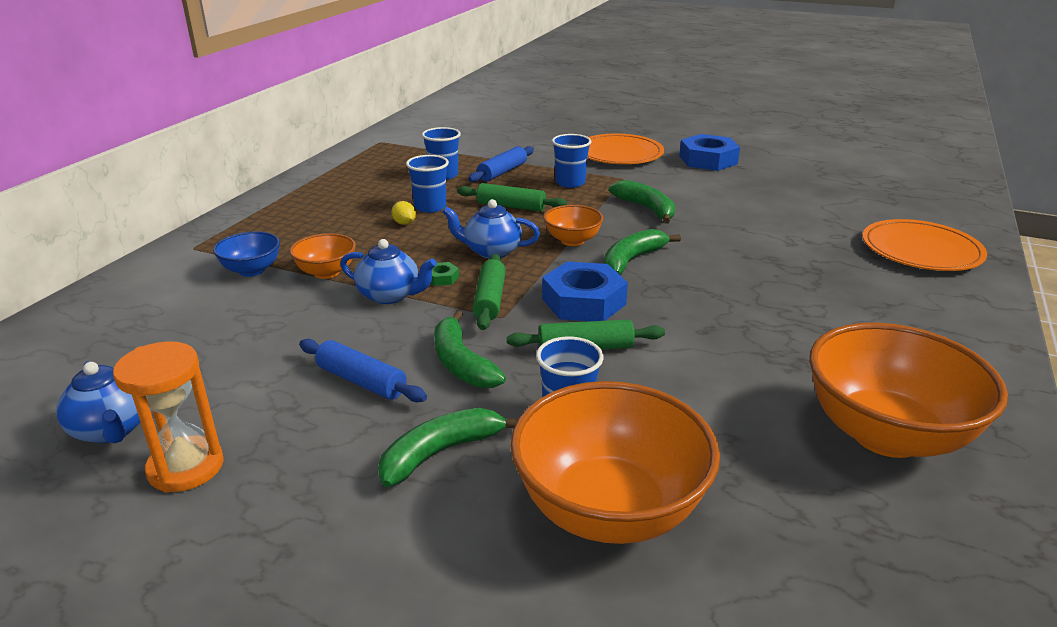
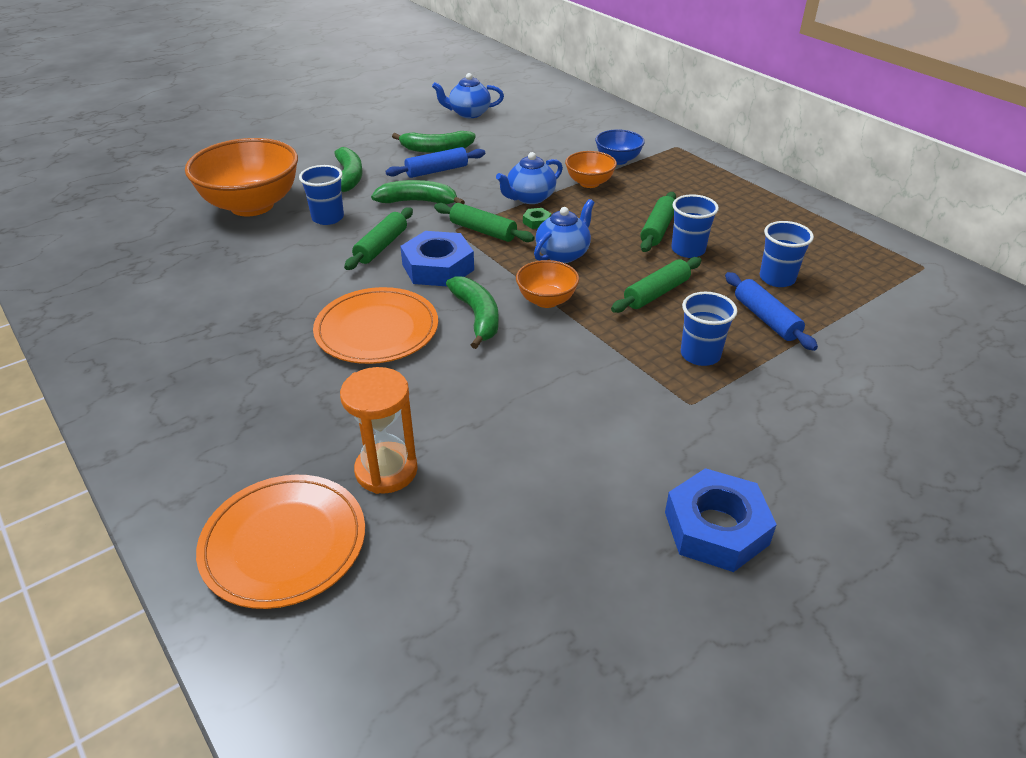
camera: 120 degrees right, 10 degrees up
orange hourglass [113,341,224,492] -> orange hourglass moved to [340,367,418,494]
yellow lemon [392,201,416,225] -> green rolling pin [640,192,676,252]
orange plate [587,134,664,164] -> orange plate moved to [313,287,438,364]
green banana [609,180,675,224] -> green banana moved to [392,131,476,153]
orange bowl [809,323,1008,458] -> none

